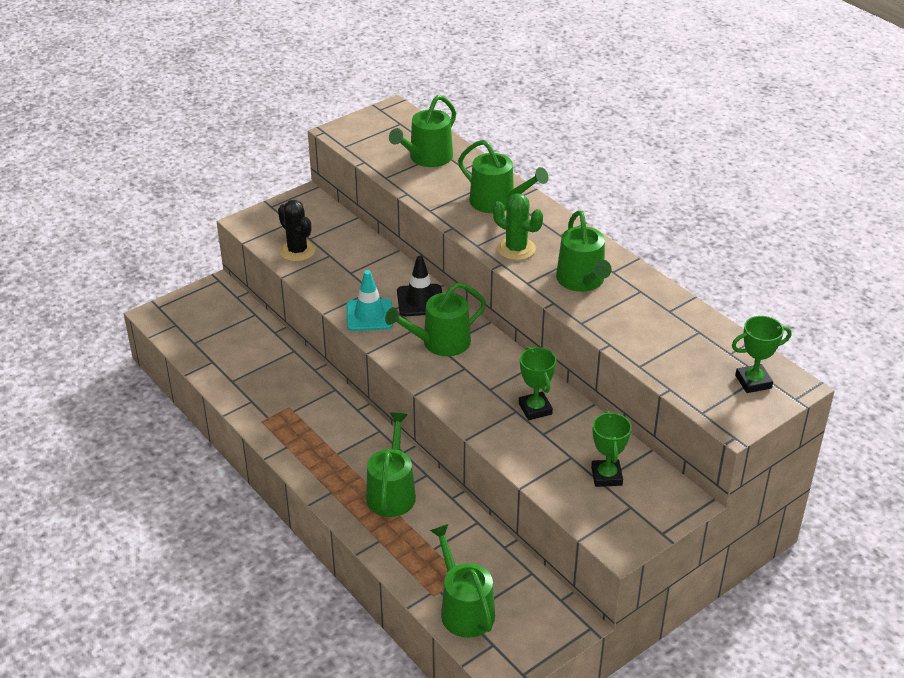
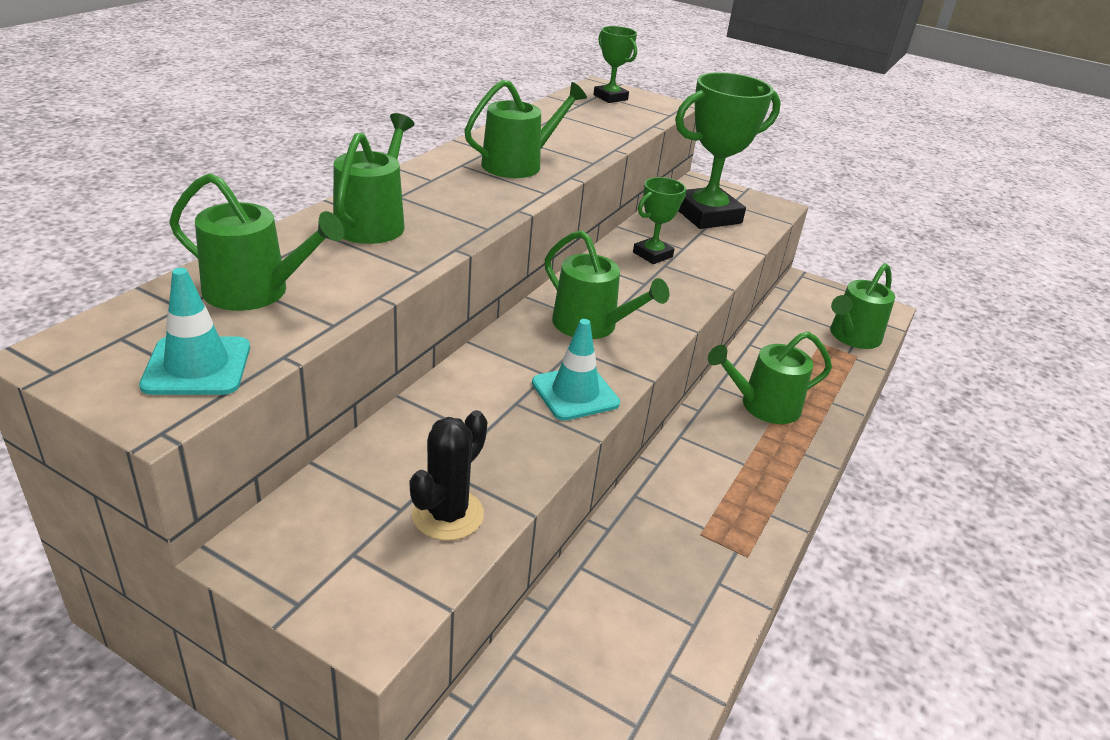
camera: 115 degrees left, 5 degrees down
black traffic cone [397,256,442,316] -> none
green cactus [493,193,543,260] -> none
green trophy [591,411,632,487] -> green trophy [675,72,781,229], size x1.94
none -> turquoise traffic cone [139,268,250,395]

